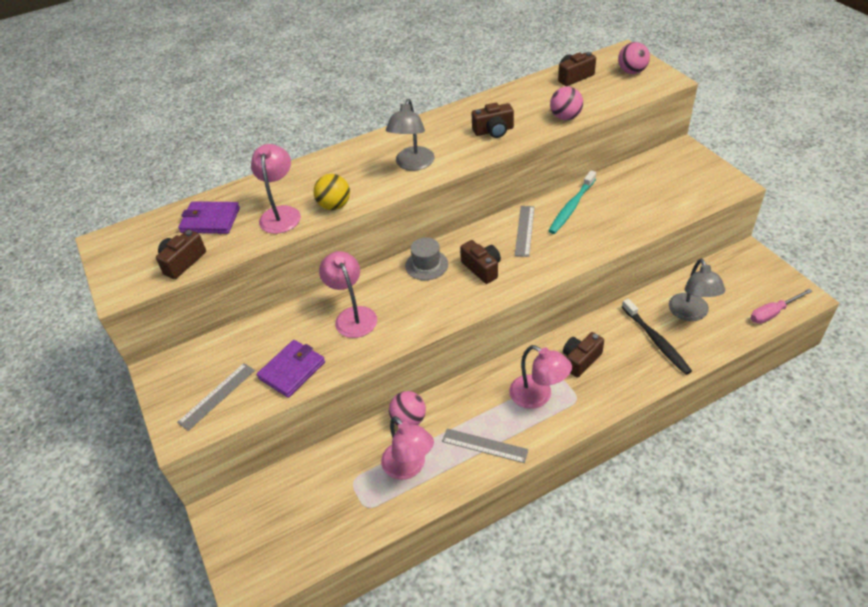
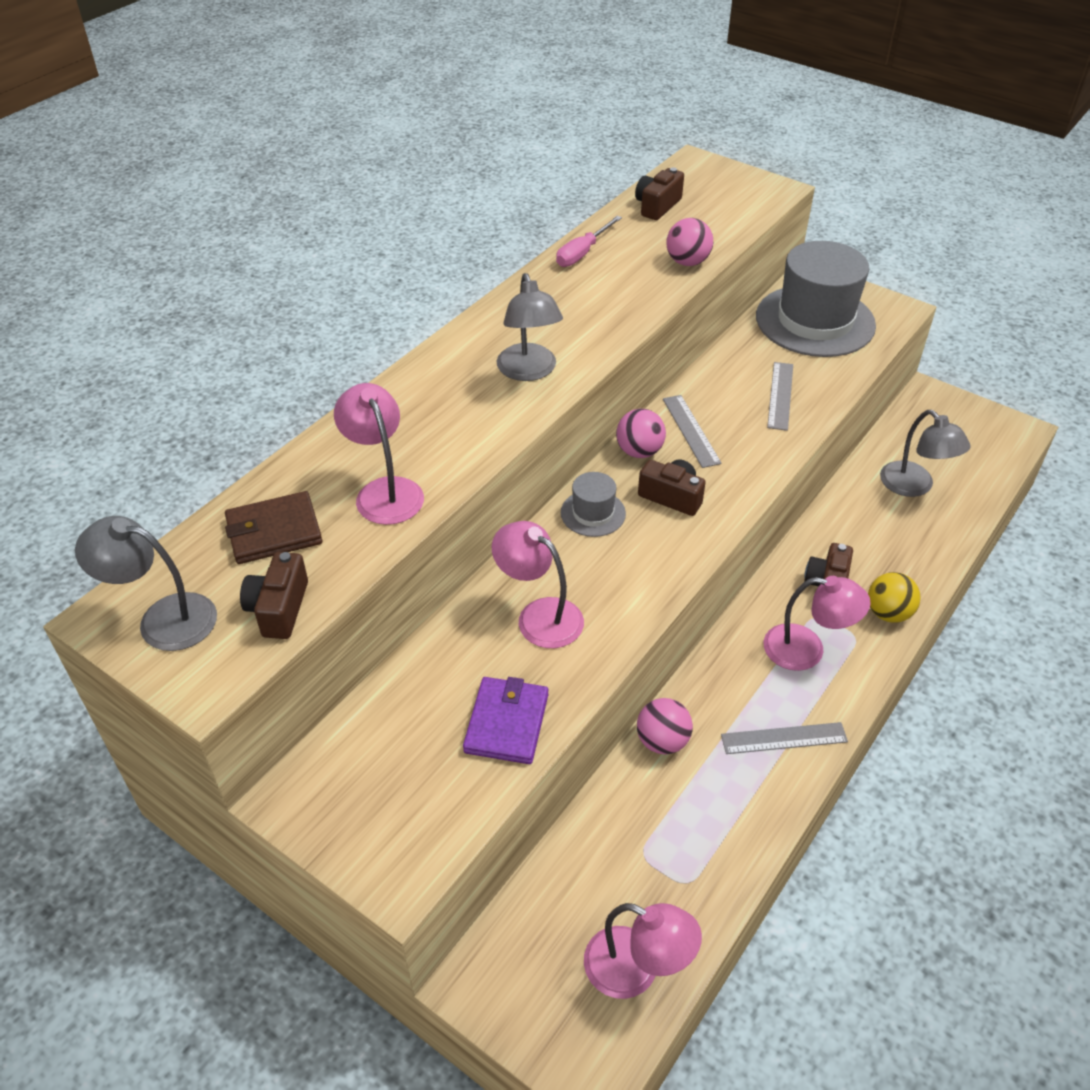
camera: 30 degrees left, 0 degrees up
grey ruler [177,363,255,431] -> grey ruler moved to [767,362,793,431]
purple wallet [178,201,240,234] -> brown wallet [225,491,322,564]
yellow ball [313,174,350,210] -> yellow ball moved to [868,572,921,623]
pink lamp [381,416,434,480] -> pink lamp moved to [584,903,702,999]
brown camera [472,103,514,138] -> none
turquoise toothbrush [548,171,596,234] -> none
pink ball [618,42,650,74] -> pink ball moved to [616,409,666,458]
black toothbrush [622,299,692,375] -> none
pink screwdriver [751,289,813,324] -> pink screwdriver moved to [556,216,622,267]
none -> grey lamp [75,516,217,651]
none -> grey hat [756,241,876,357]

